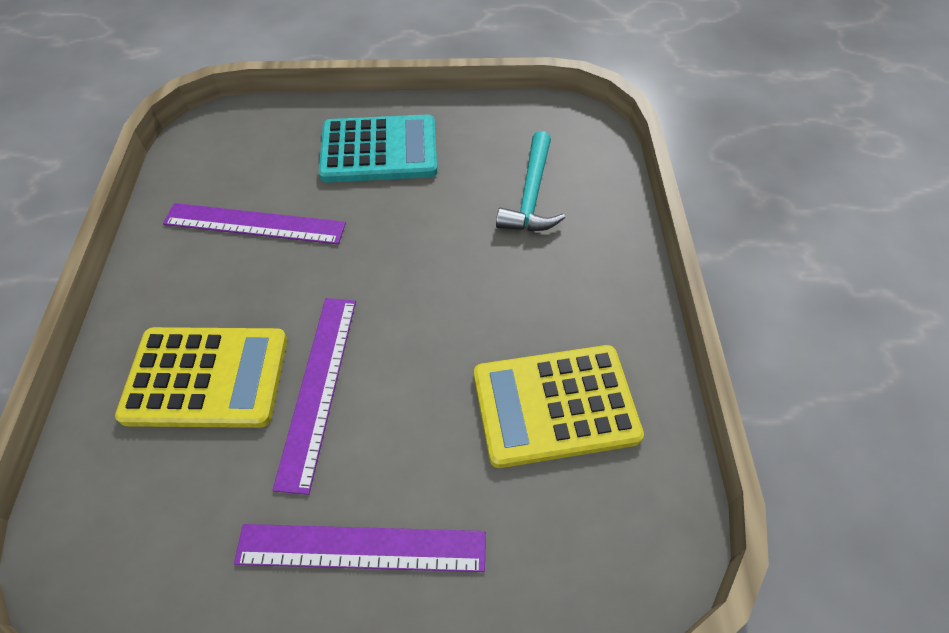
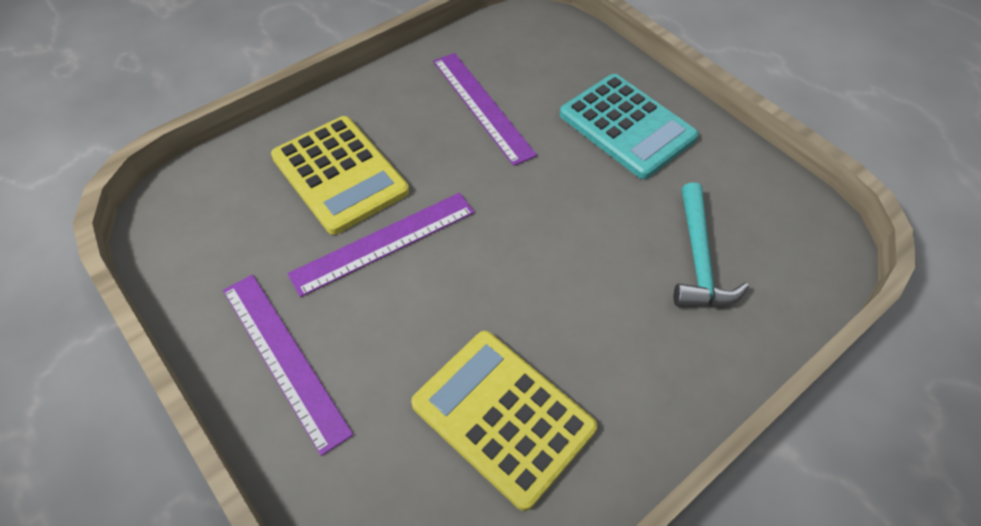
camera: 50 degrees right, 0 degrees up
turquoise hammer [496,131,565,231] -> turquoise hammer turned 60 degrees counterclockwise [674,182,749,307]

